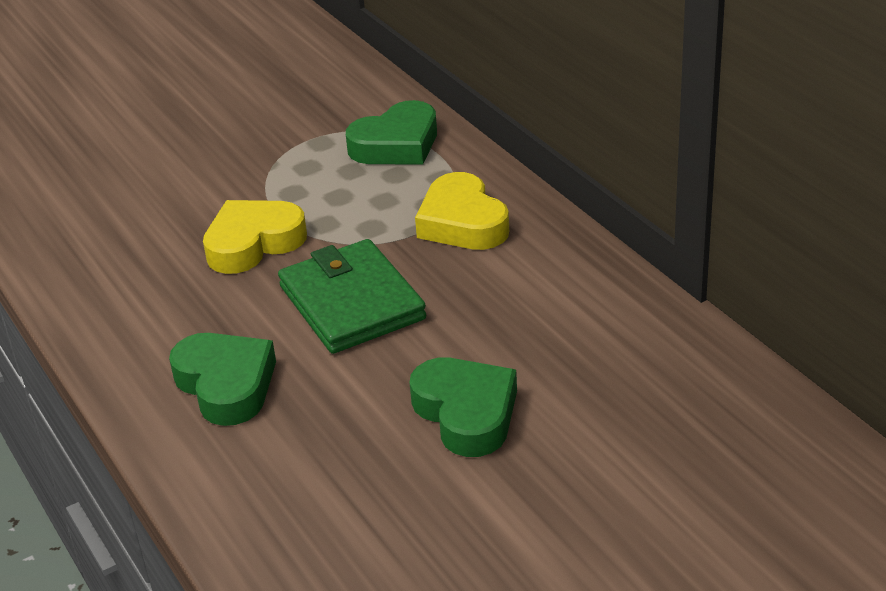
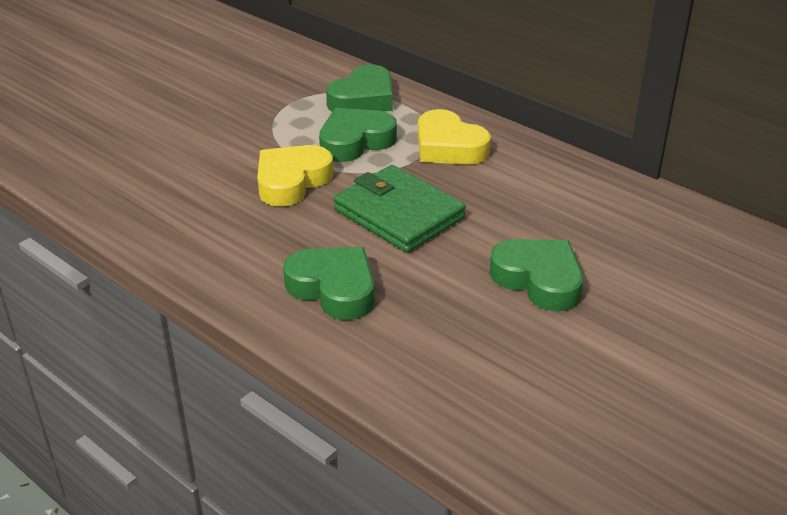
camera: 20 degrees left, 0 degrees up
none -> green heart [319,108,397,162]

